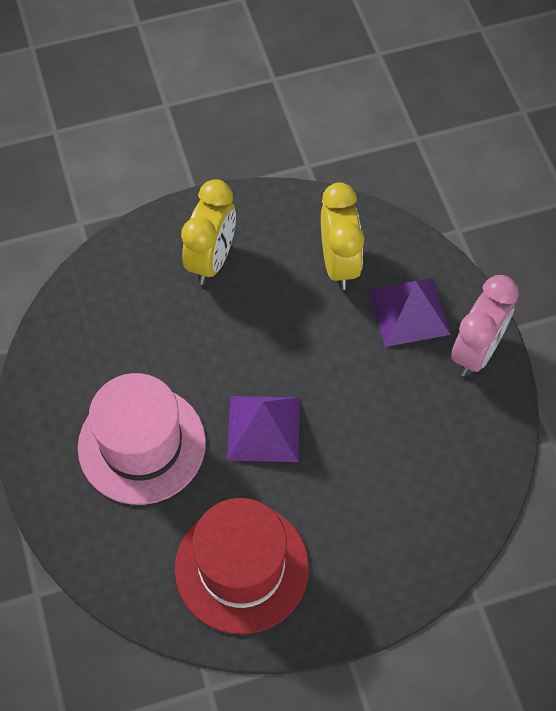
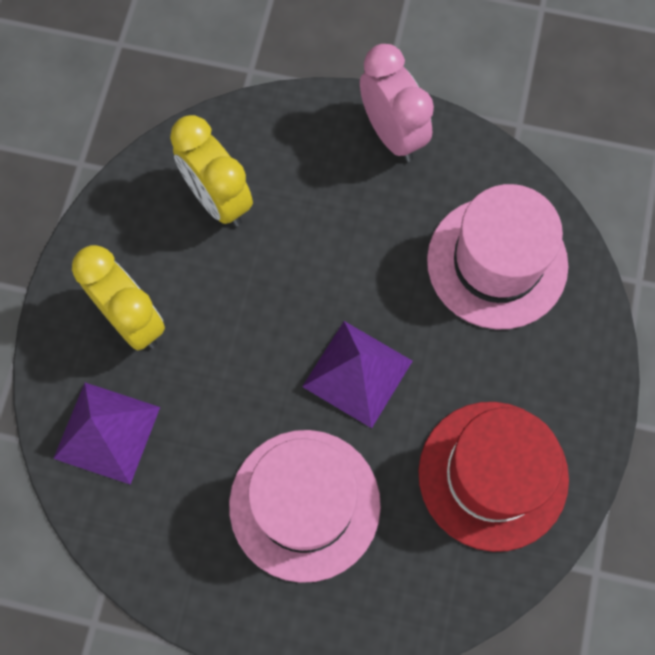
camera: 60 degrees left, 10 degrees up
yellow clock [321,182,364,290] -> yellow clock turned 150 degrees counterclockwise [170,115,253,226]
purple pyramid [369,278,450,347] -> purple pyramid moved to [53,383,160,485]
none -> pink hat [427,184,568,329]

